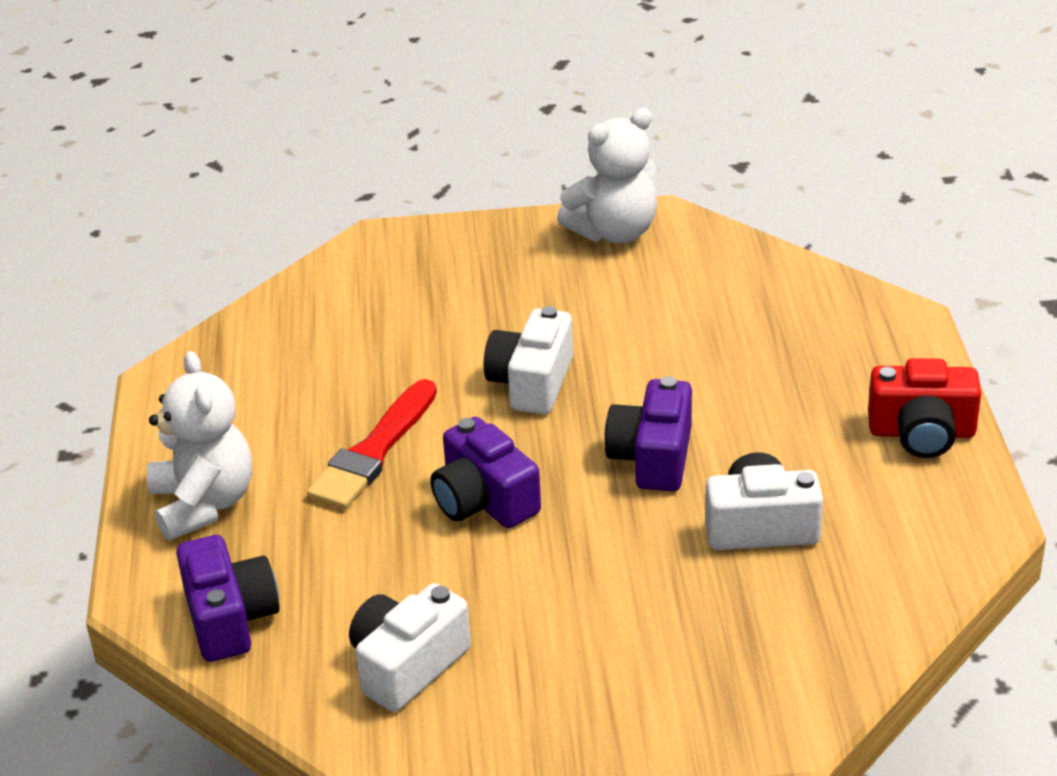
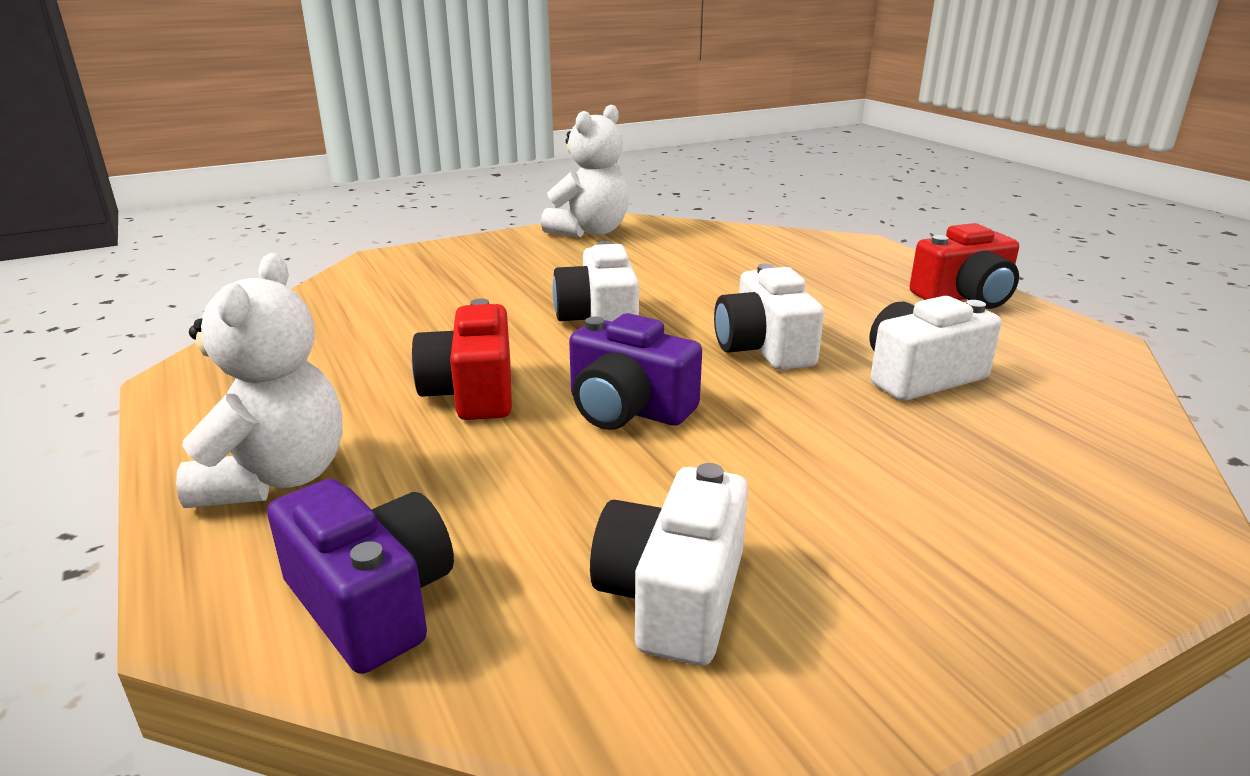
camera: 25 degrees left, 10 degrees down
white teddy bear [147,351,252,541] -> white teddy bear turned 45 degrees clockwise [176,253,343,508]
red brush [307,379,437,509] -> red camera [412,299,512,420]
purple camera [604,376,692,491] -> white camera [714,264,824,370]

